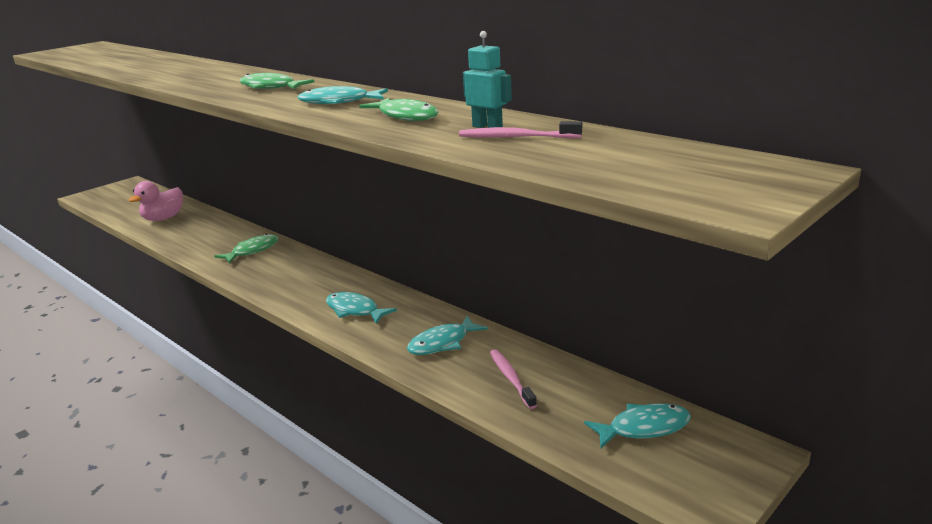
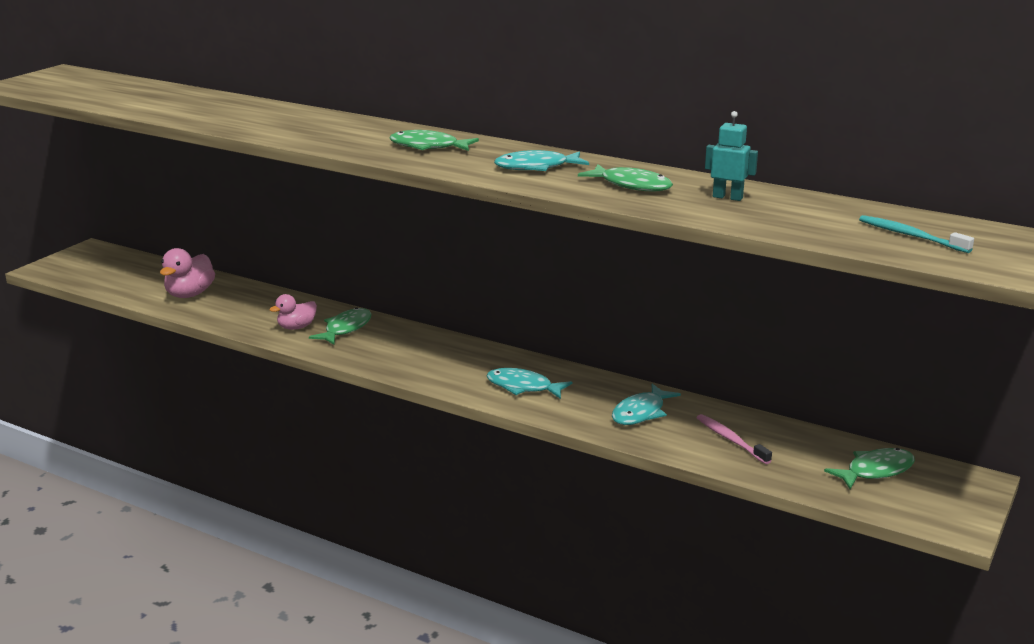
camera: 15 degrees left, 0 degrees up
pink toothbrush [459,121,582,139] -> none
turquoise fish [584,403,691,448] -> green fish [824,448,915,490]
none -> pink duck [269,294,317,330]
none -> turquoise toothbrush [859,215,974,253]

